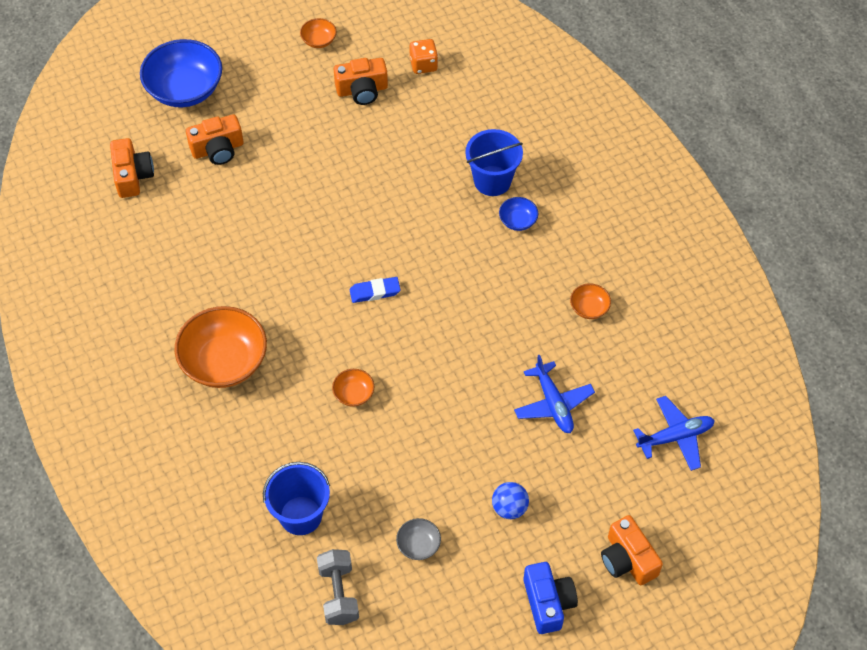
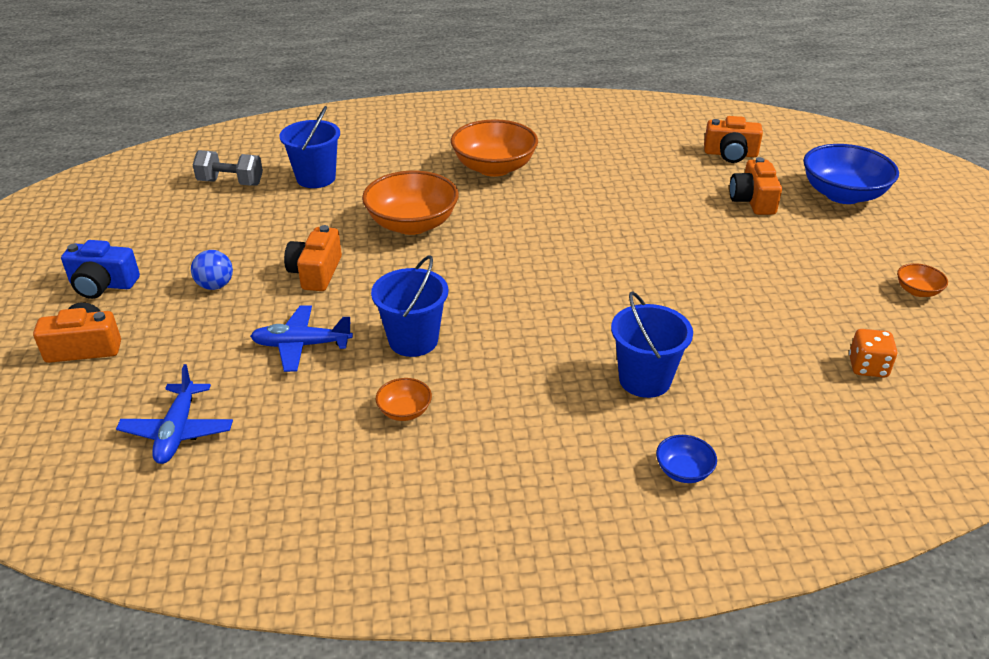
camera: 110 degrees right, 20 degrees down
orange bowl [332,369,374,407] -> orange bowl [362,171,459,235], size x2.19
orange camera [334,58,388,105] -> orange camera moved to [284,225,342,291]
blue eraser [350,277,400,303] -> none
grey bowl [396,518,441,560] -> none
blue bowl [499,197,538,231] -> blue bowl moved to [656,435,717,483]
none -> blue bucket [371,255,448,357]

